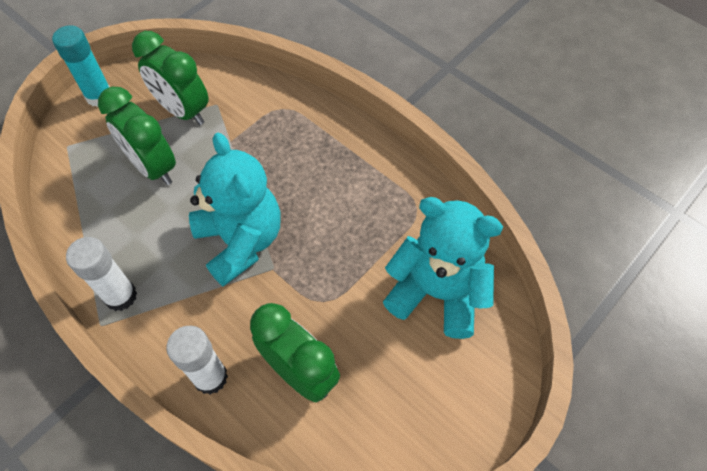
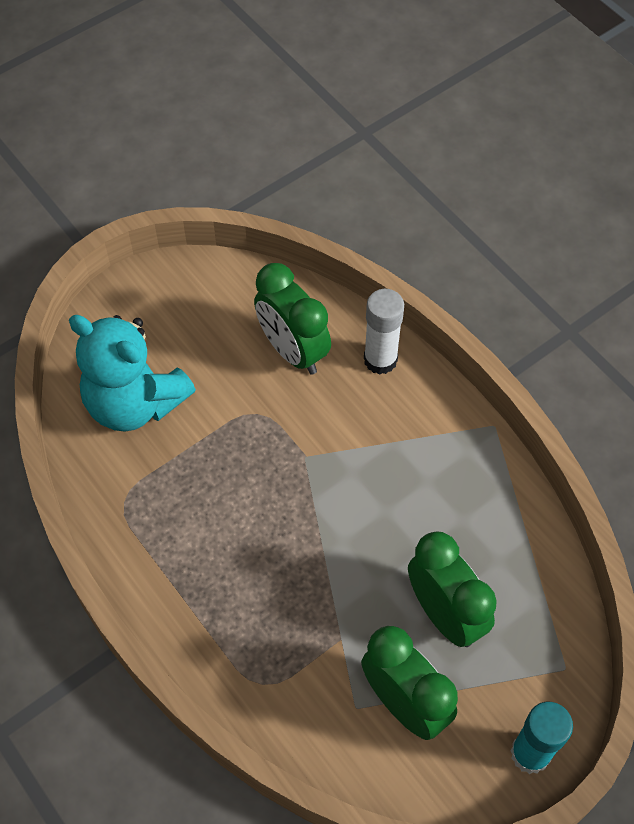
camera: 170 degrees left, 0 degrees up
white glue stick [66,237,137,311] -> none
turquoise teddy bear [189,133,281,287] -> none

